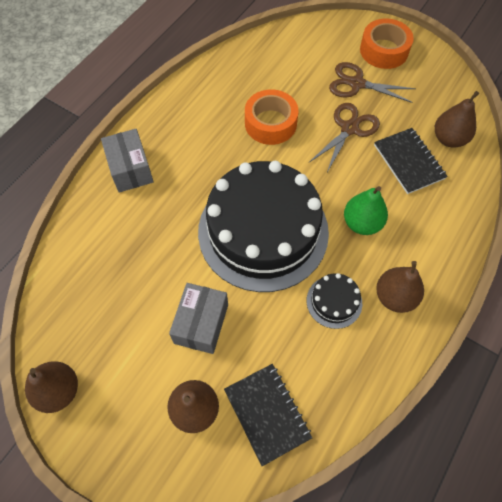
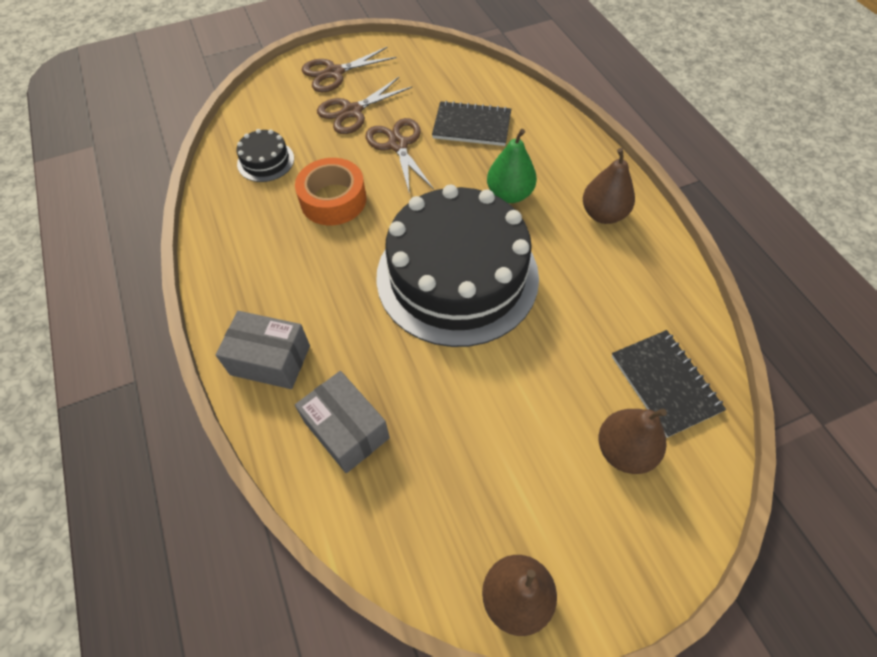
camera: 55 degrees left, 5 degrees down
grey box [169,283,228,354] -> grey box moved to [295,371,390,473]
black notebook [224,364,312,466] -> black notebook turned 60 degrees clockwise [612,330,726,438]
black cake [307,273,362,329] -> black cake moved to [236,129,294,182]
orange tape [360,18,414,69] -> brown scissors [301,46,397,92]
brown pear [435,91,479,148] -> none

